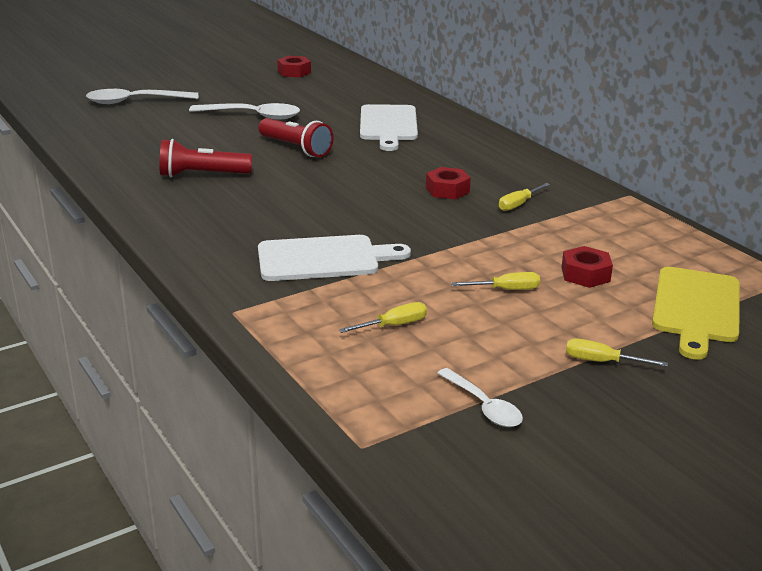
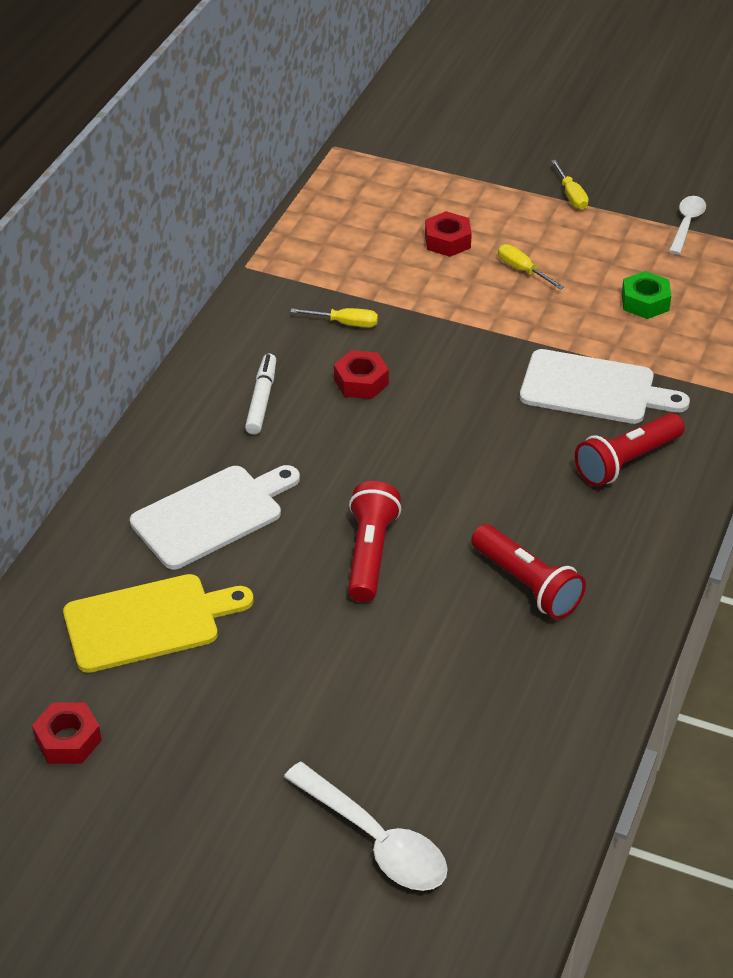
camera: 125 degrees left, 15 degrees up
white spoon [189,103,300,120] -> none
white cutting board [258,235,411,281] -> white cutting board turned 150 degrees clockwise [520,349,690,424]
yellow screwdriver [339,302,427,333] -> green nut [622,271,671,319]
yellow cutting board [652,267,740,360] -> yellow cutting board moved to [63,574,254,673]
none -> white marker [245,354,276,435]
none -> red flashlight [575,413,685,487]

